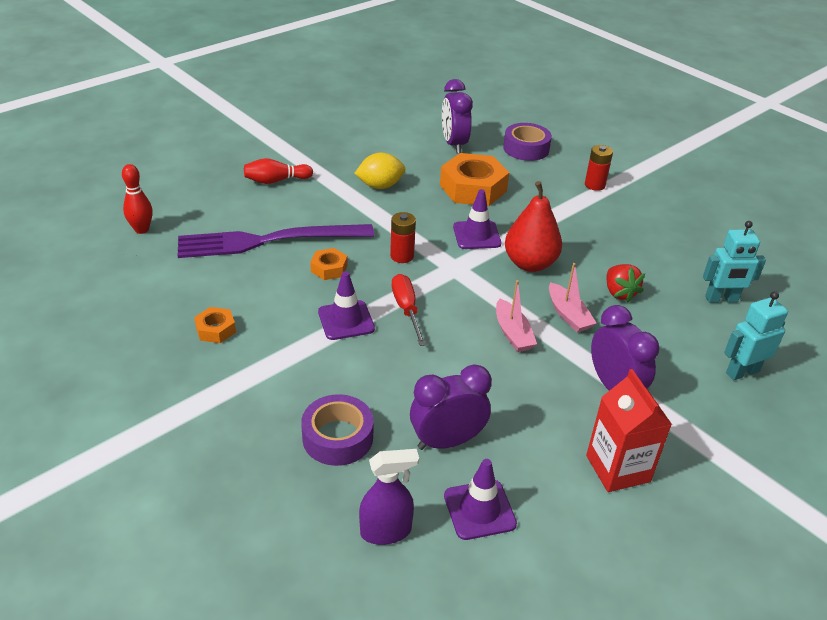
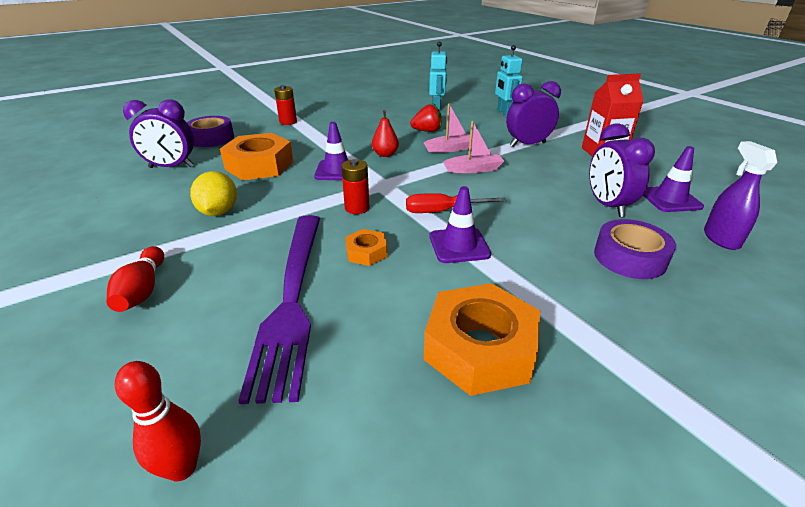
camera: 80 degrees left, 5 degrees down
orange nut [194,307,236,343] -> orange nut [424,283,540,396], size x2.04
red pear [505,181,562,272] -> red pear [372,110,399,157], size x0.56

